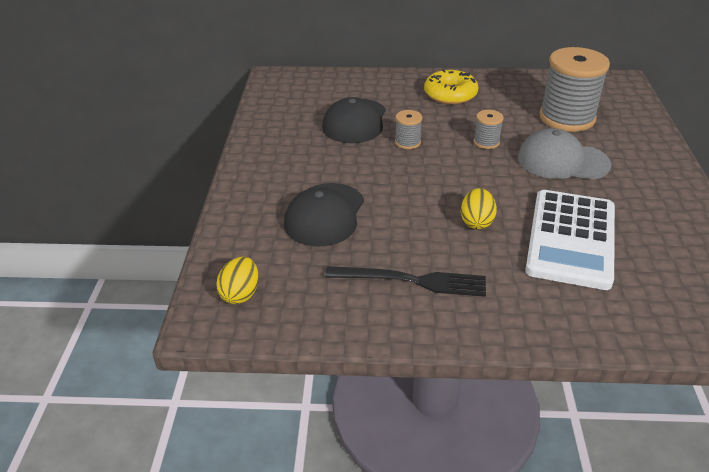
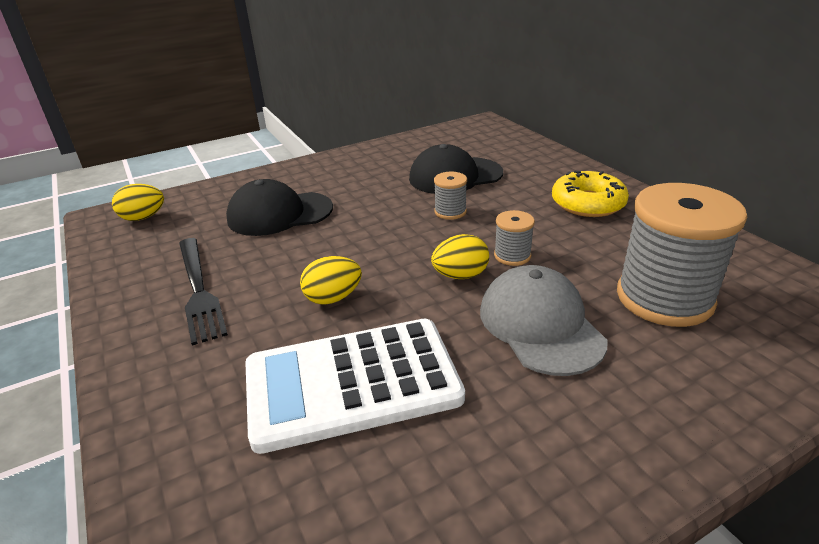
camera: 60 degrees right, 5 degrees down
none -> yellow egg [431,234,489,279]

